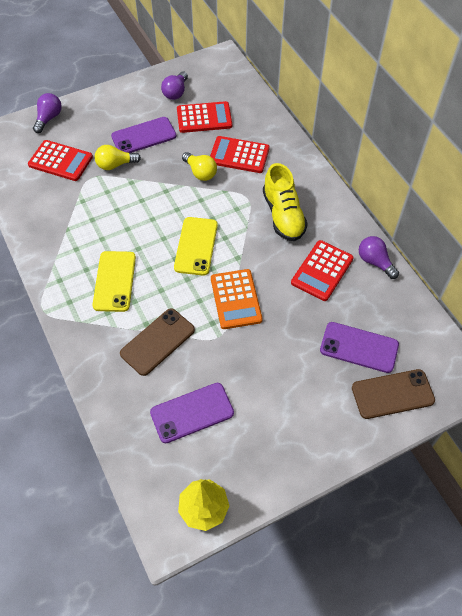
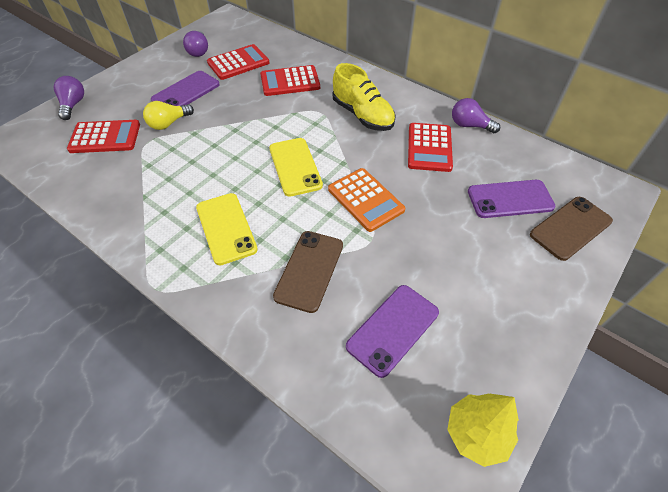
camera: 25 degrees left, 5 degrees down
yellow light bulb [182,152,217,181] -> none

